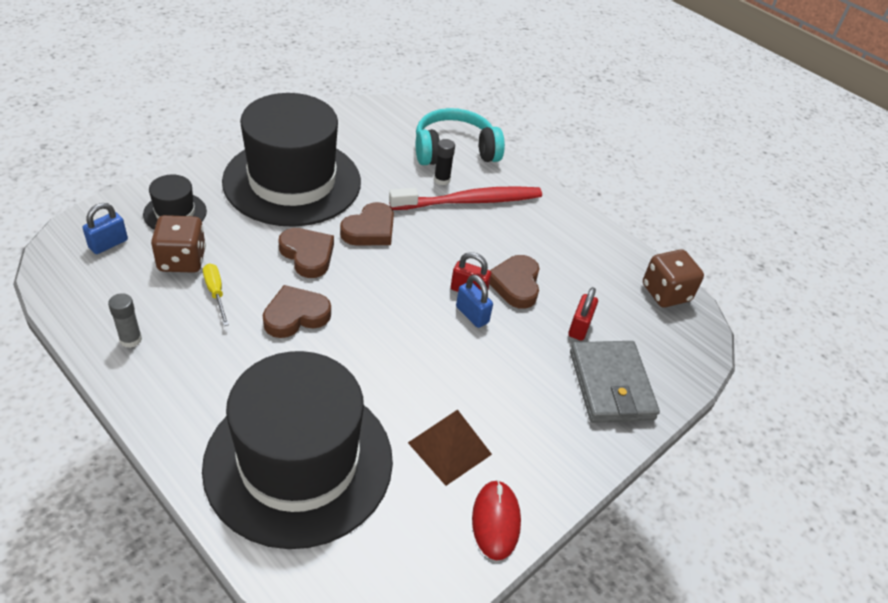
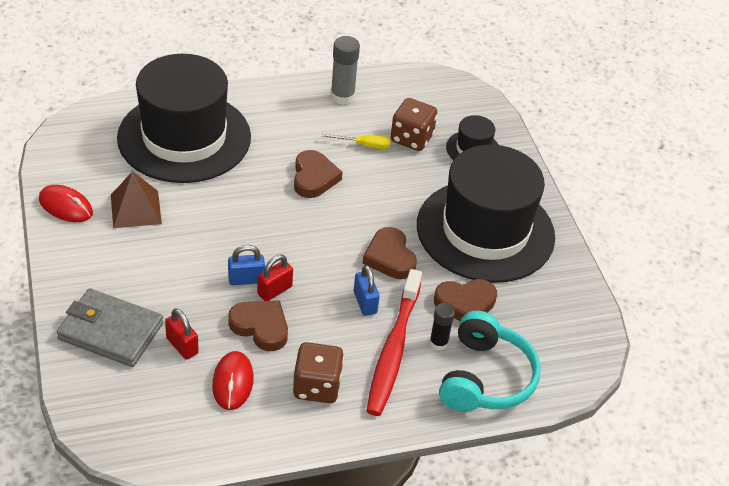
camera: 120 degrees right, 0 degrees up
blue padlock [82,203,128,254] -> blue padlock moved to [354,265,380,316]
grey glue stick [108,293,142,348] -> grey glue stick [330,36,360,105], size x1.56
brown heart [278,228,334,278] -> brown heart moved to [434,279,497,321]
brown dice [643,249,704,307] -> brown dice moved to [293,342,344,403]
none -> red mouse [212,351,254,410]

